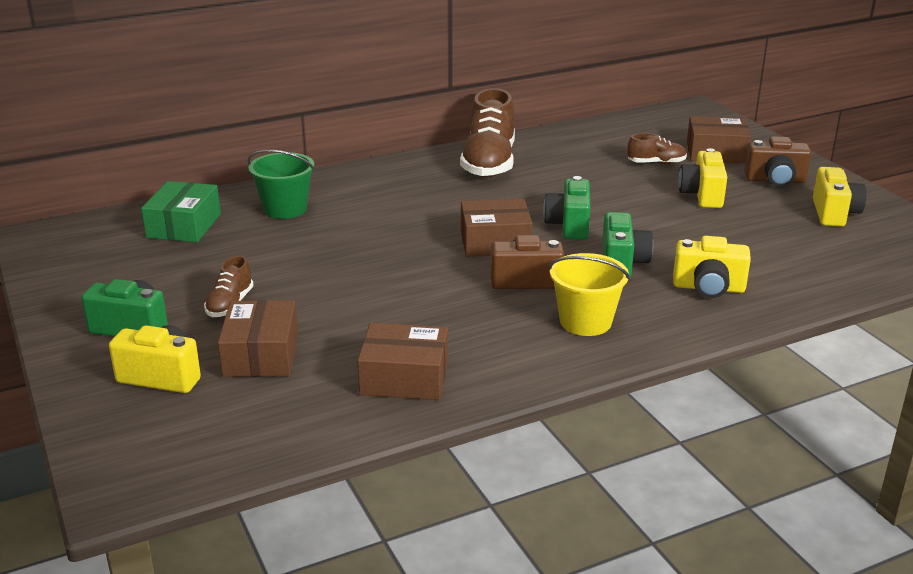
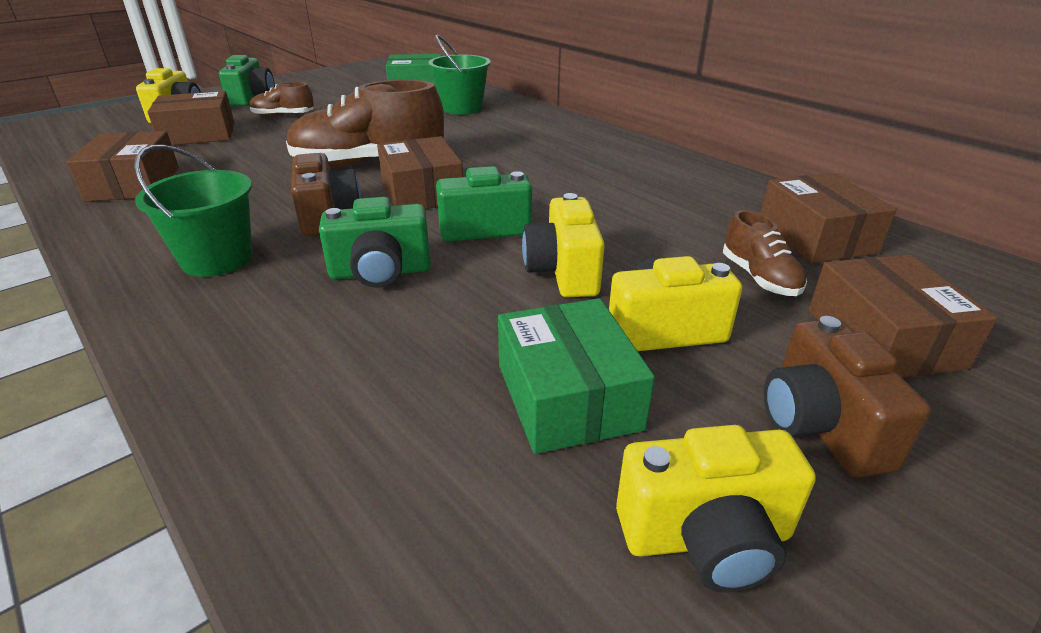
camera: 75 degrees right, 5 degrees up
brown shoe [460,88,515,178] -> brown shoe moved to [286,80,444,167]
yellow bucket [549,253,630,336] -> green bucket [134,145,252,277]
yellow camera [673,236,751,298] -> yellow camera moved to [522,193,605,297]
none -> green box [498,298,655,454]
none -> brown box [760,173,897,263]

